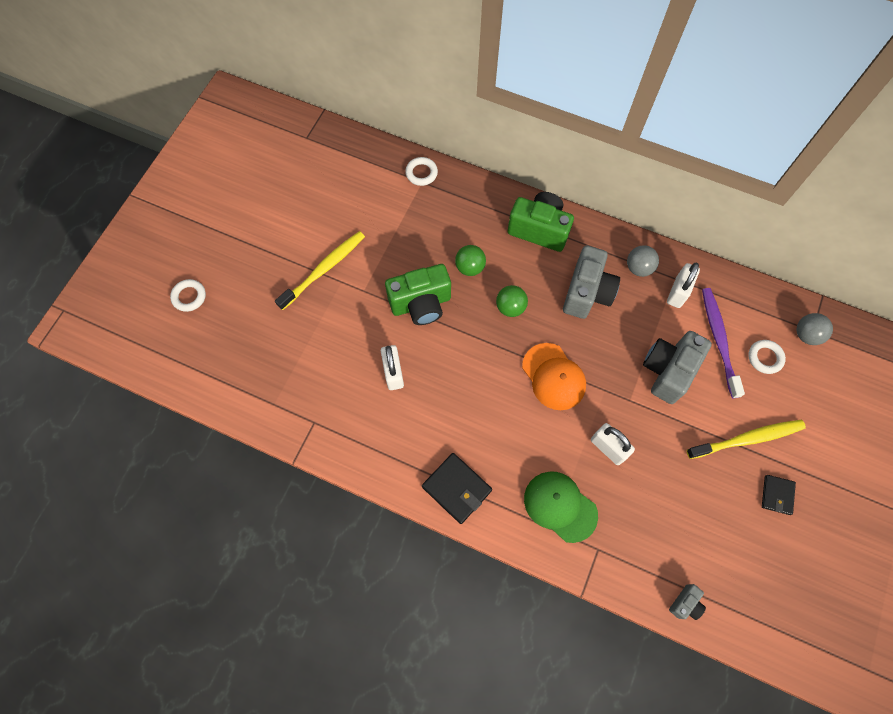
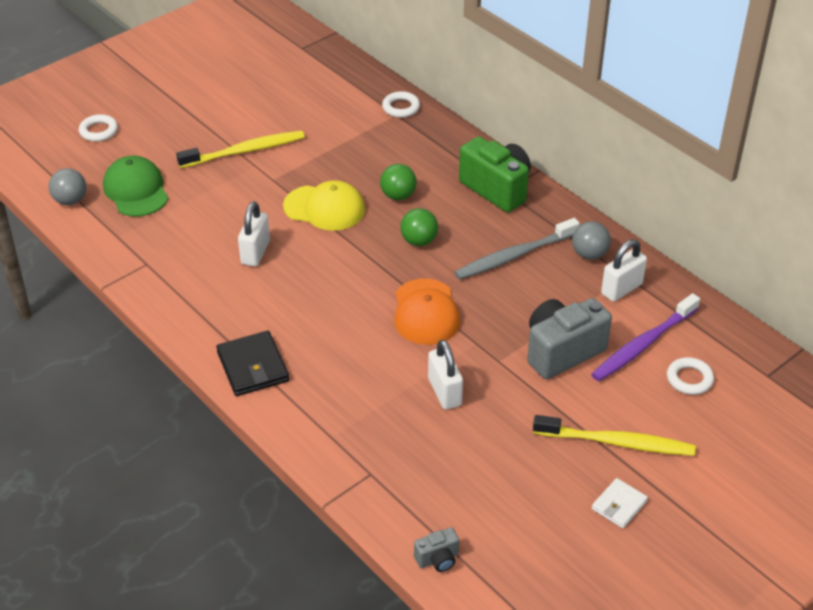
camera: 25 degrees right, 25 degrees down
green camera [385,264,451,325] -> yellow cap [283,180,365,231]
green cap [524,471,598,543] -> green cap moved to [103,156,168,217]
grey camera [563,246,620,319] -> grey toothbrush [454,218,580,280]
purple toothbrush [702,288,745,398] -> purple toothbrush turned 150 degrees counterclockwise [591,293,700,381]
black wallet [762,475,796,515] -> white wallet [592,478,648,528]
grey ball [797,313,833,345] -> grey ball moved to [49,168,86,205]

